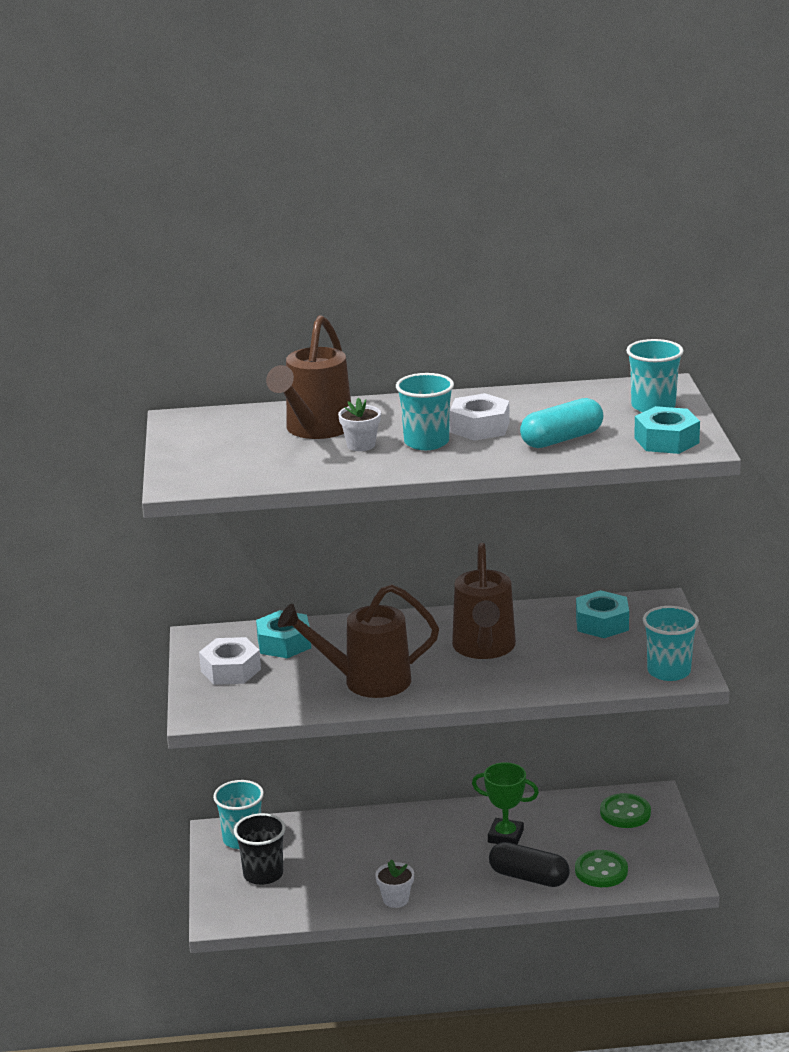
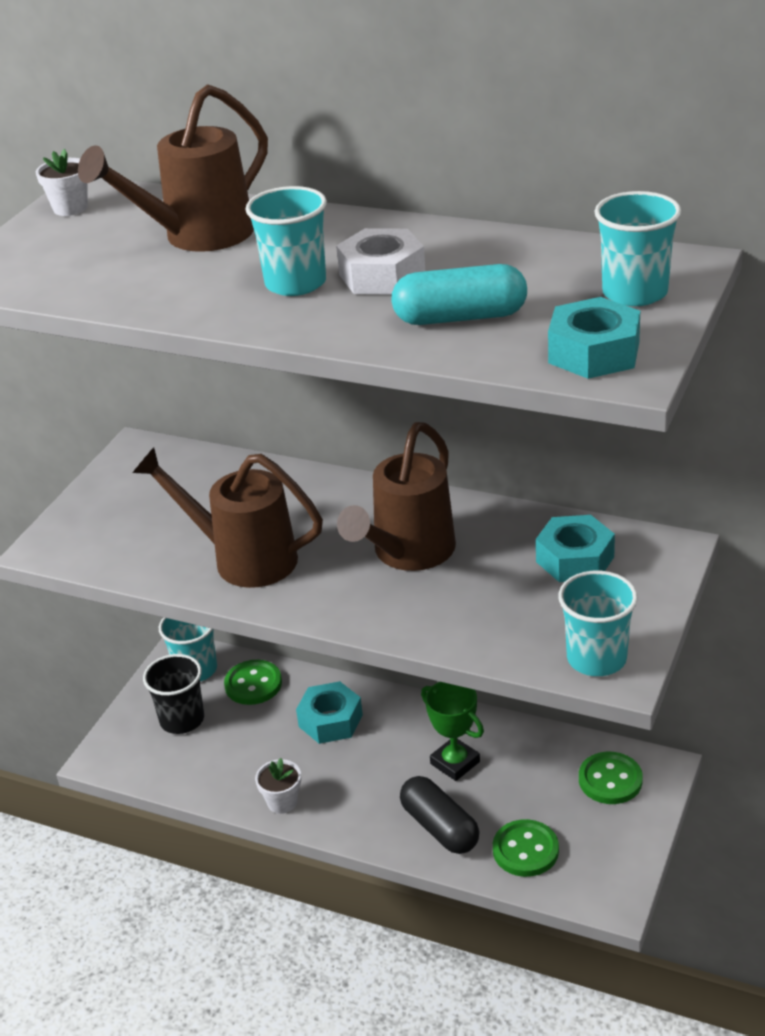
camera: 30 degrees right, 10 degrees up
white nut [199,637,261,685] -> none
turquoise nut [256,610,311,658] -> turquoise nut moved to [296,681,363,744]
white flower pot [338,397,381,451] -> white flower pot moved to [36,149,88,216]
none -> green button [224,660,282,705]

